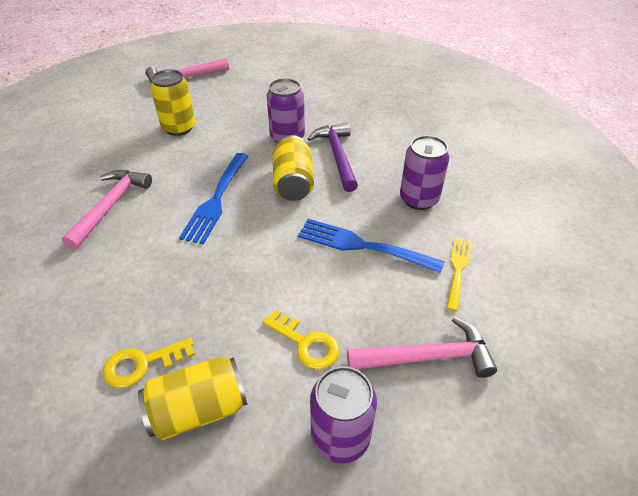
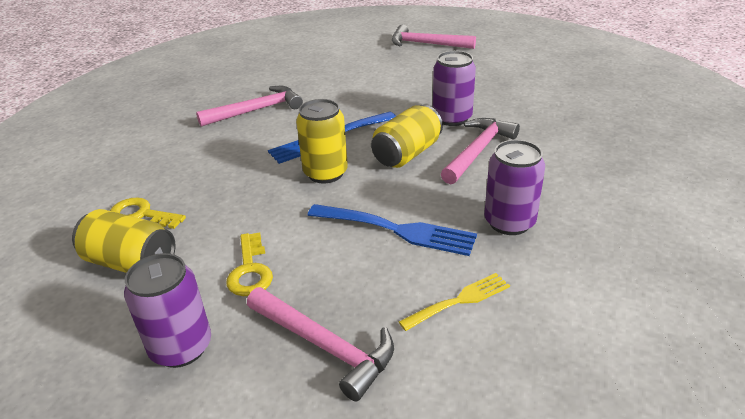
camera: 45 degrees right, 10 degrees down
yellow can [150,69,195,136] -> yellow can moved to [296,99,348,183]
blue fork [298,219,445,273] -> blue fork turned 135 degrees clockwise [308,204,477,256]
purple hammer [308,123,358,192] -> pink hammer [441,118,520,184]

